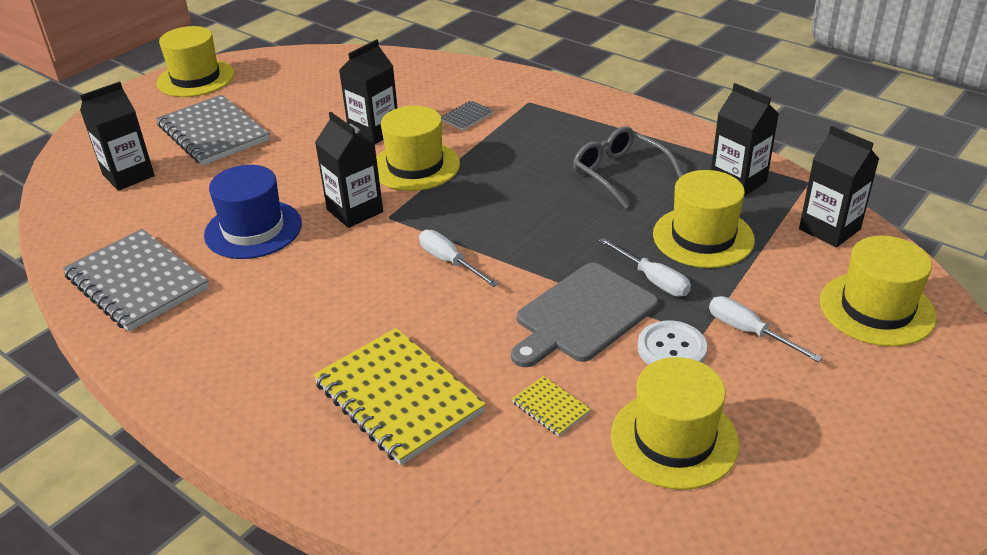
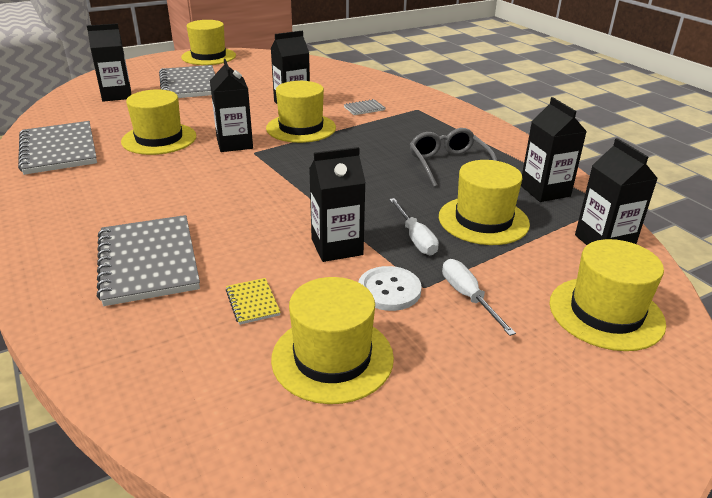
camera: 20 degrees right, 5 degrees down
blue hat [204,165,302,259] -> yellow hat [121,89,196,155]
yellow notebook [313,328,486,465] -> grey notebook [97,215,200,306]
white screwdriver [419,230,499,287] -> none
grey cutting board [511,263,658,367] -> black carton [309,147,366,262]

